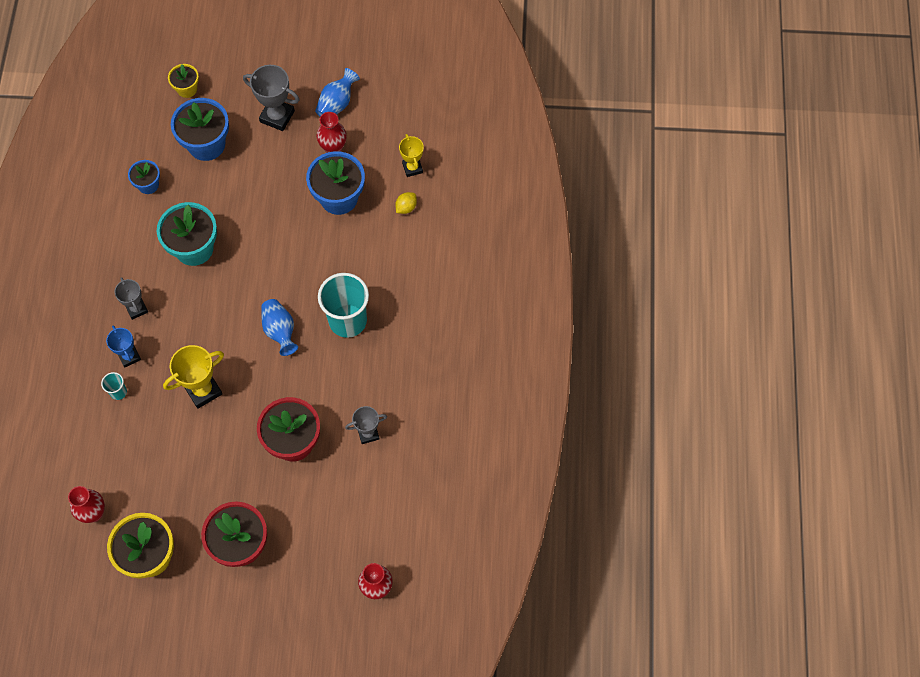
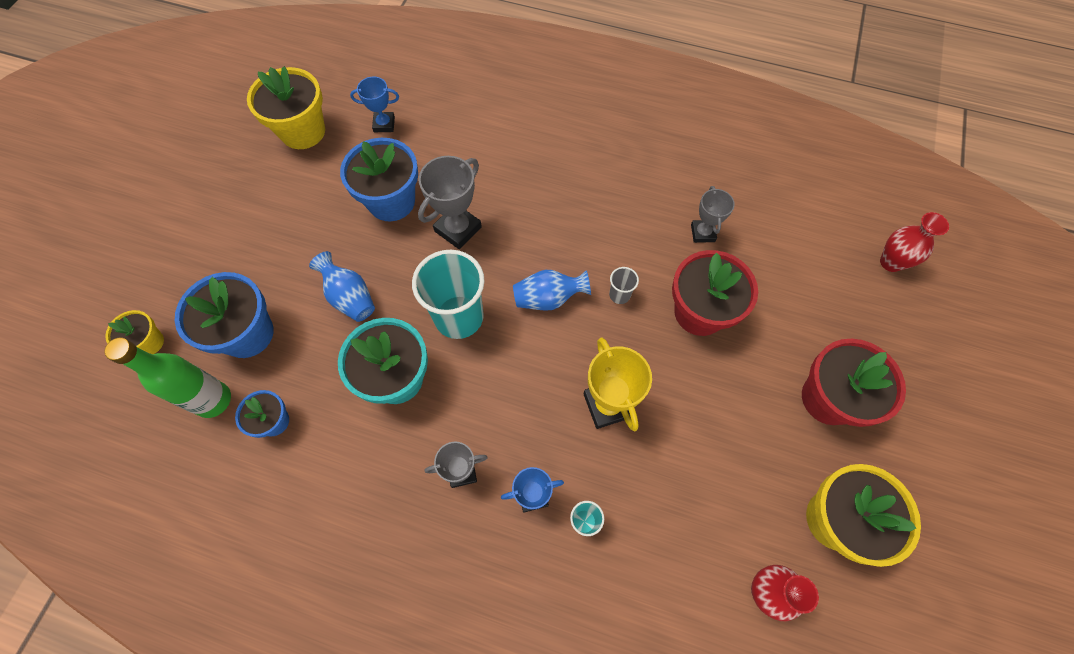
camera: 75 degrees left, 0 degrees up
grey trophy [243,65,300,131] -> grey trophy moved to [418,156,482,249]
blue vase [315,68,360,117] -> blue vase moved to [309,251,375,322]
red vase [317,112,347,153] -> none
turquoise cup [318,273,369,338] -> turquoise cup moved to [412,250,485,339]
yellow lemon [395,192,417,214] -> none
yellow trophy [399,134,424,177] -> blue trophy [350,77,399,132]
none -> green bottle [104,338,231,418]
none -> yellow flower pot [247,66,325,149]
none -> grey cup [609,267,639,304]

